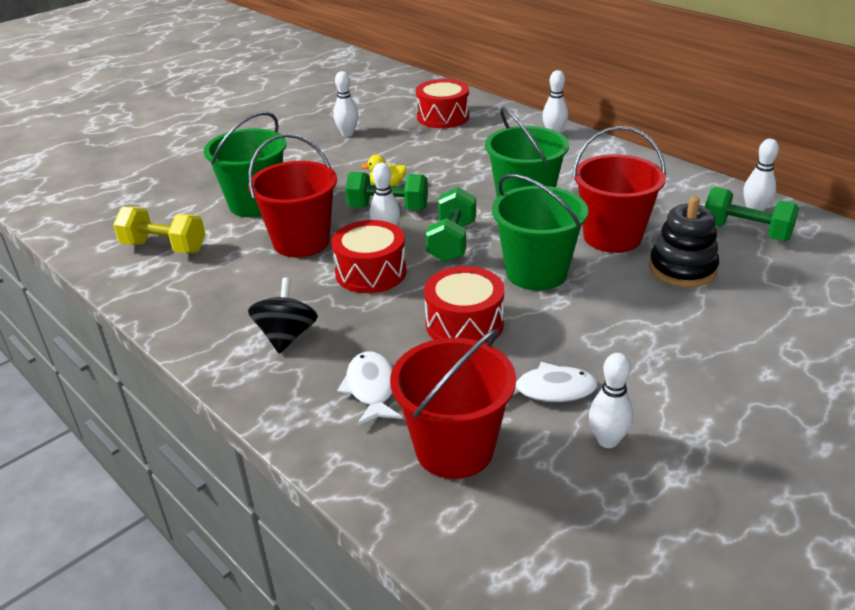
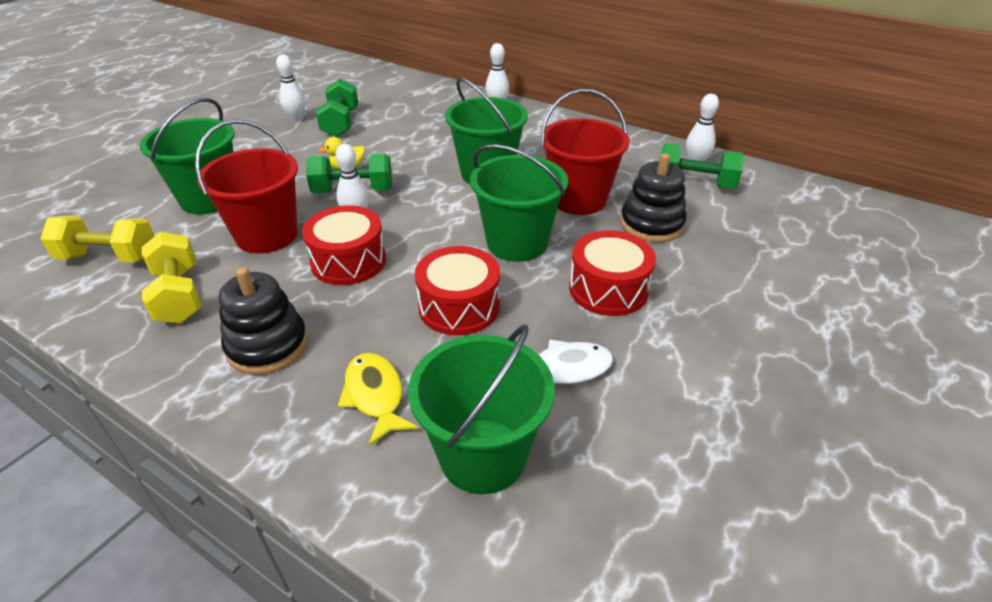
camera: 15 degrees left, 5 degrees up
black spinning top [248,277,318,354] -> black stacking toy [219,267,308,375]
white fish [337,352,402,426] -> yellow fish [338,353,418,446]
red bucket [390,329,516,479] -> green bucket [408,324,555,494]
red drum [416,79,469,128] -> red drum moved to [569,230,656,316]
green dumbbell [426,187,476,263] -> green dumbbell moved to [316,79,358,137]
white bowling pin [589,353,633,448] -> none
none -> yellow dumbbell [142,232,201,323]

